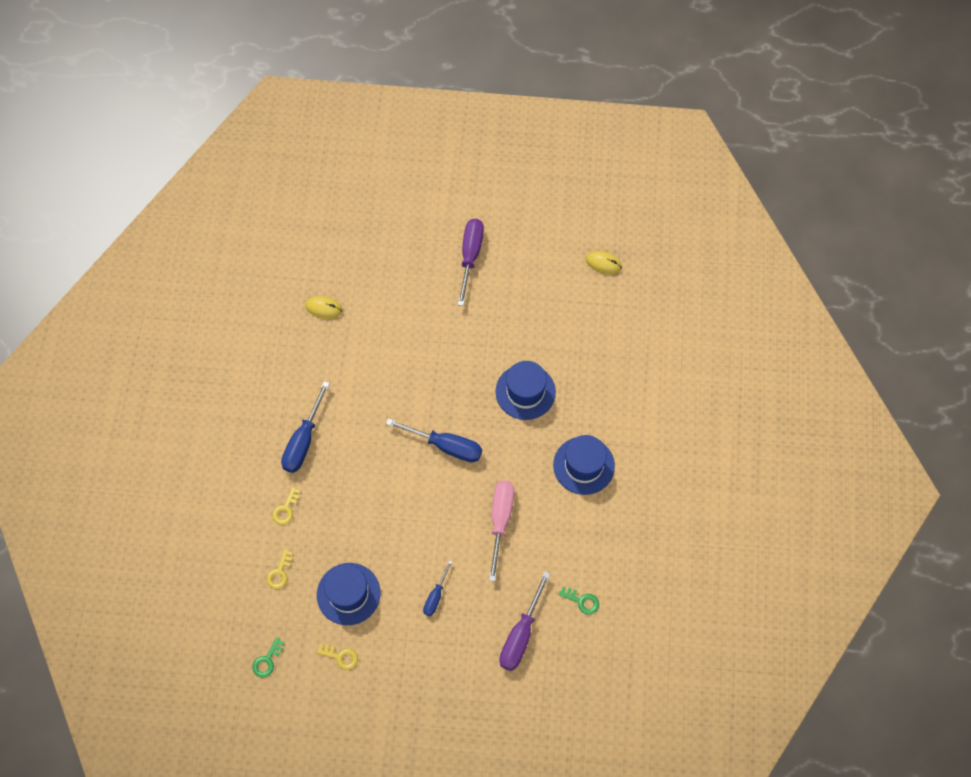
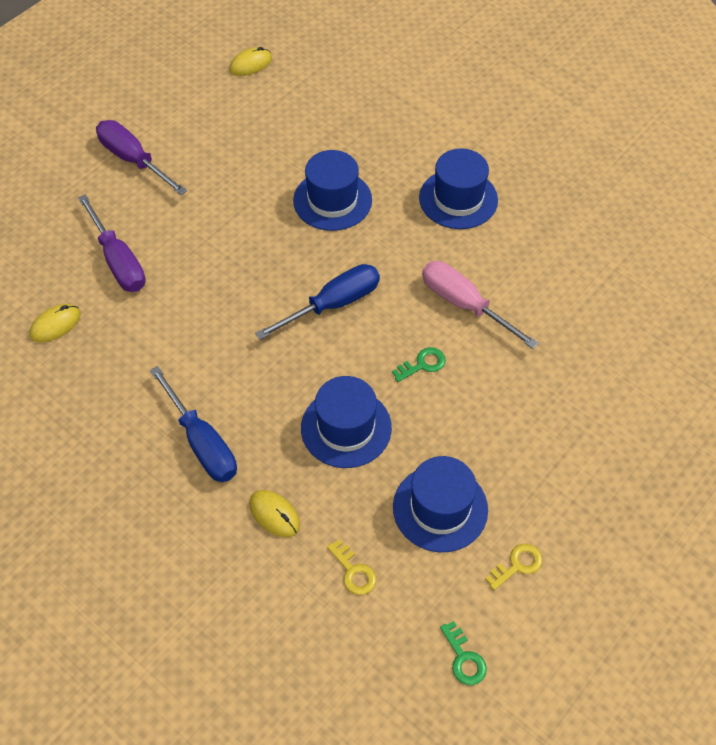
camera: 55 degrees left, 10 degrees down
yellow key [272,487,301,525] -> yellow mouse [249,490,300,537]
blue screwdriver [423,560,453,616] -> none
purple screwdriver [499,571,550,671] -> purple screwdriver moved to [78,194,146,292]
green key [559,587,599,614] -> green key moved to [392,347,446,382]
none -> blue hat [301,376,392,468]

